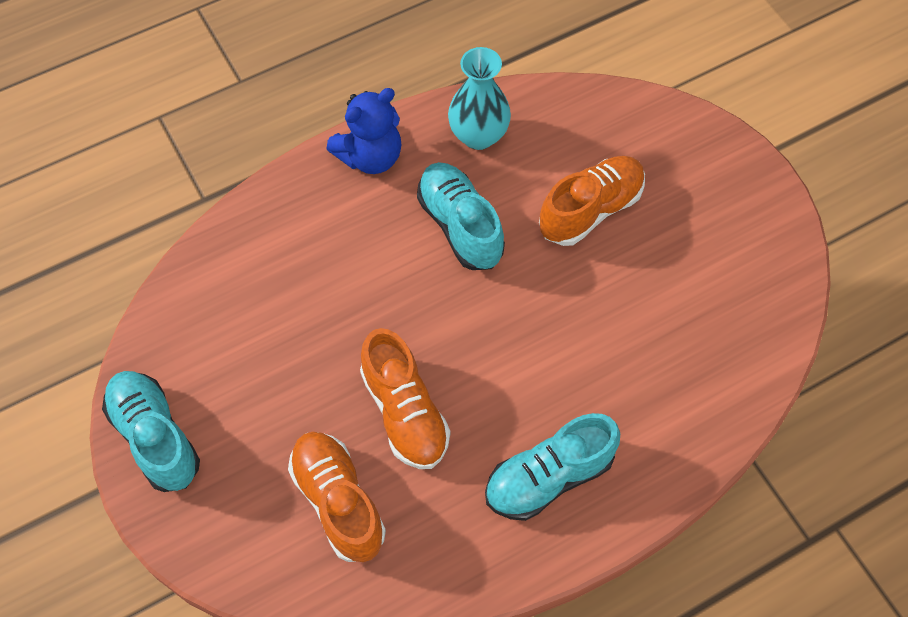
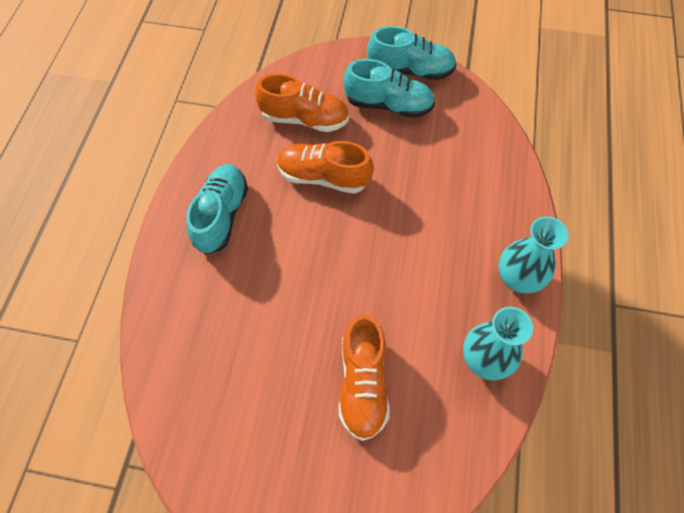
camera: 130 degrees right, 0 degrees up
blue teddy bear [327,88,401,174] -> turquoise vase [499,216,569,293]
turquoise shoe [417,162,505,270] -> turquoise shoe moved to [344,59,435,118]

